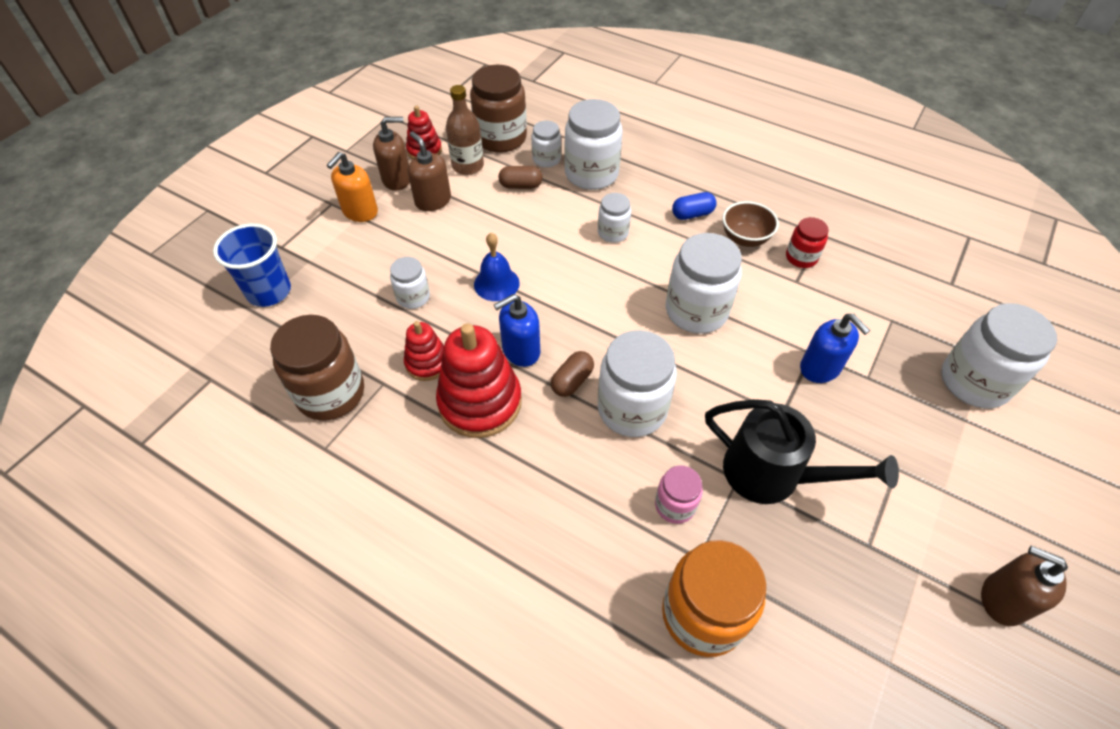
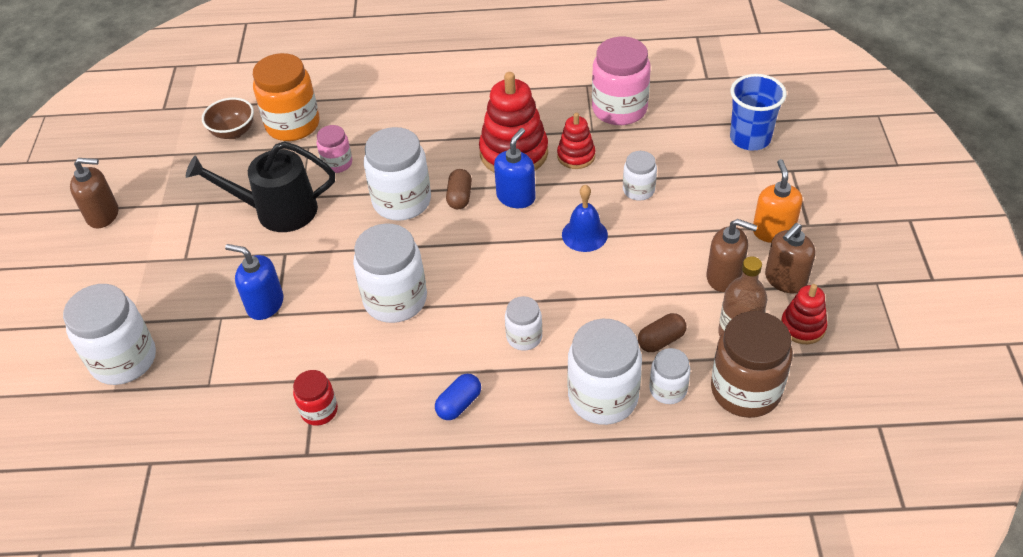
camera: 150 degrees right, 5 degrees down
brown jar [270,315,364,421] -> pink jar [592,37,651,125]
brown bowl [722,201,779,247] -> brown bowl moved to [202,98,254,139]

